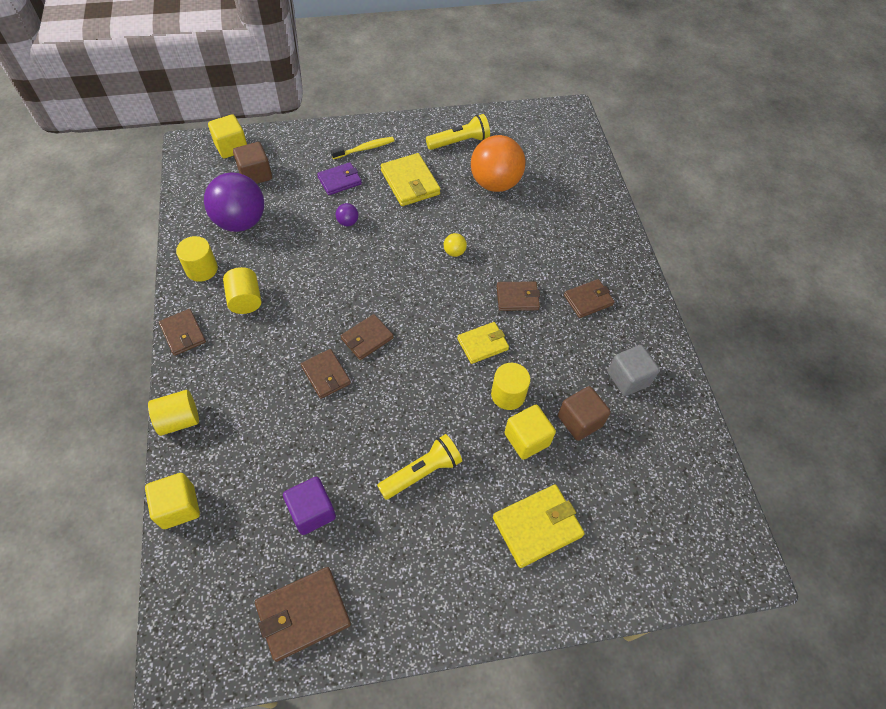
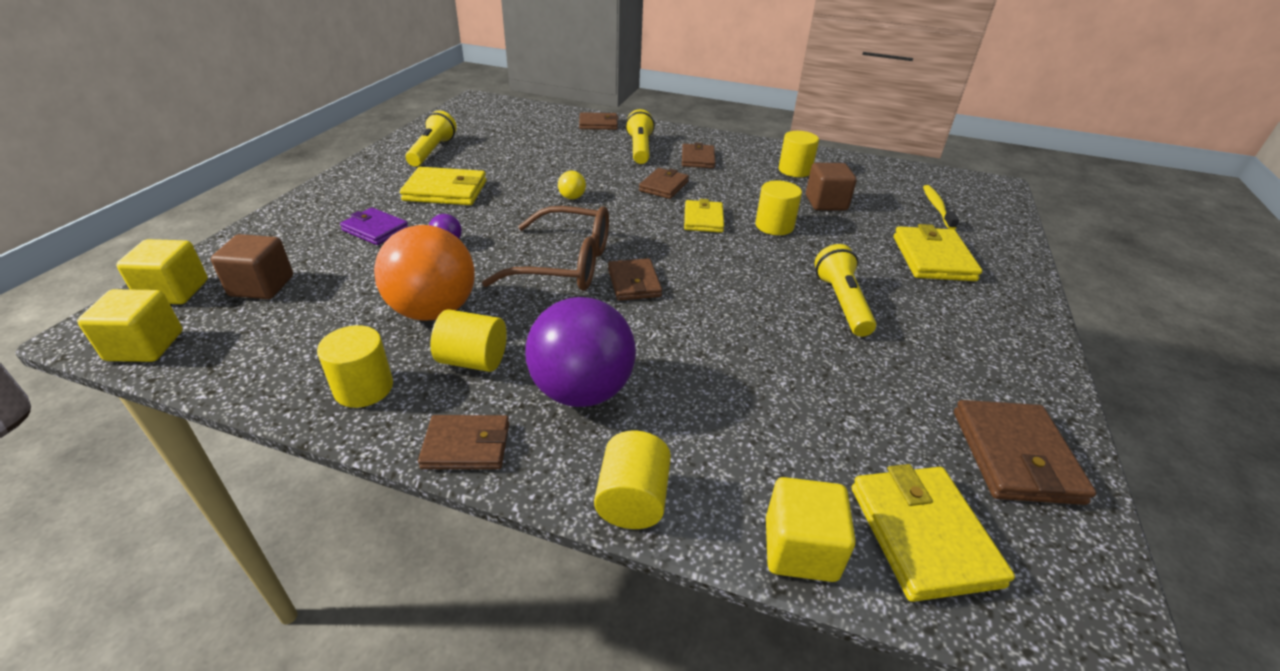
camera: 60 degrees left, 20 degrees down
purple ball [204,172,264,232] -> purple ball moved to [525,297,636,407]
purple cube [283,477,336,535] -> none
brown wallet [301,349,351,399] -> brown wallet moved to [579,112,619,130]
purple wallet [317,162,362,195] -> purple wallet turned 60 degrees counterclockwise [340,208,408,245]
yellow toothbrush [331,137,395,159] -> yellow toothbrush moved to [923,185,959,230]
orange ball [471,135,526,192] -> orange ball moved to [374,225,475,320]
yellow cube [504,405,556,460] -> yellow cube moved to [77,289,183,362]
grey cube [608,345,660,396] -> yellow cylinder [779,131,819,177]
none -> brown glasses [482,206,609,291]
none -> yellow flashlight [625,109,655,164]
none -> yellow wallet [852,464,1015,602]

